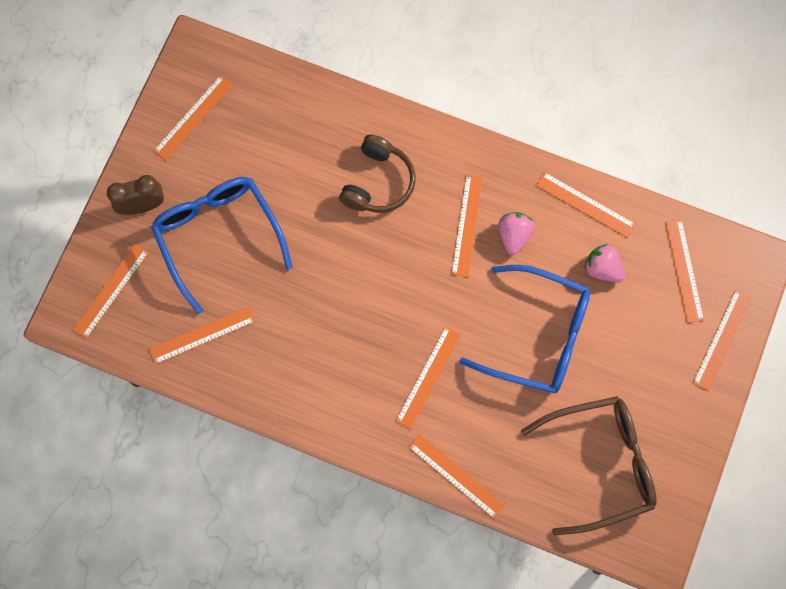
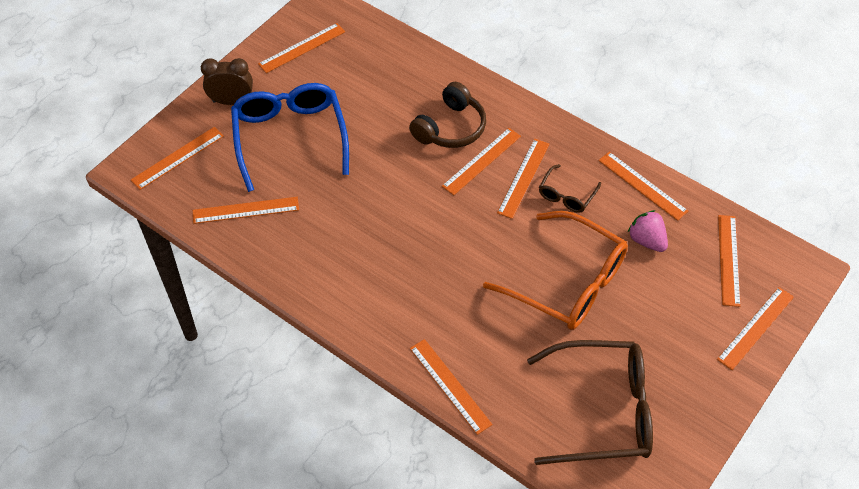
camera: 15 degrees right, 20 degrees down
orange ruler [396,326,461,429] -> orange ruler moved to [442,128,521,195]
blue glasses [460,265,590,393] -> orange glasses [483,211,628,330]
pink strawberry [498,212,535,255] -> brown glasses [539,164,601,213]

